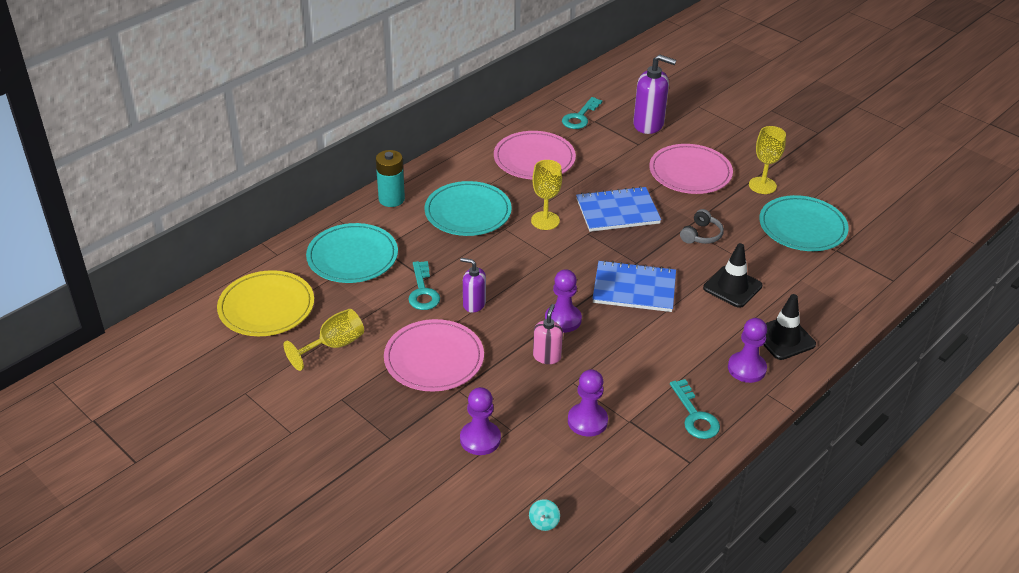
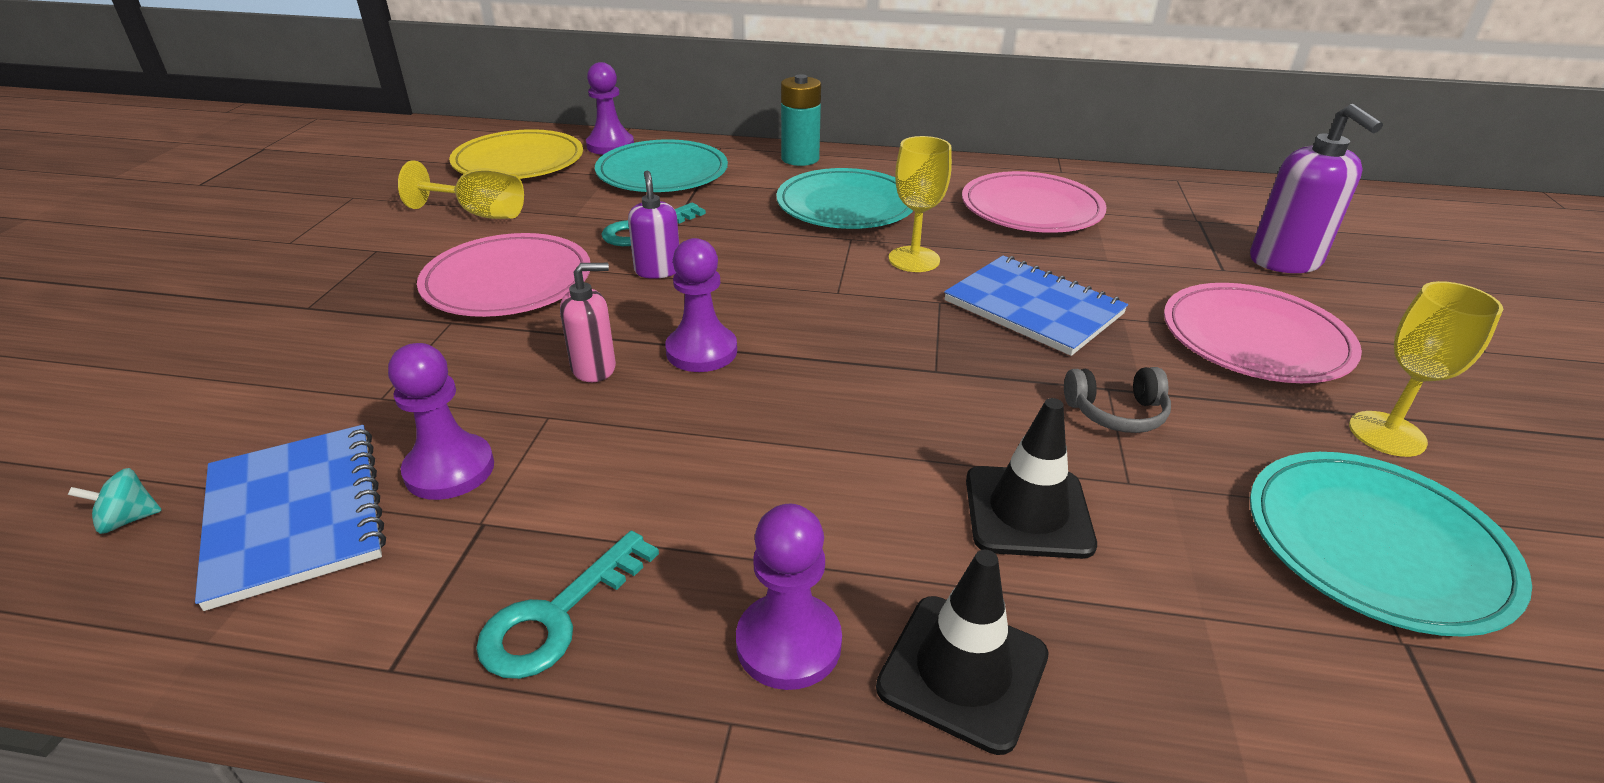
camera: 55 degrees right, 5 degrees down
purple pawn [460,387,501,455] -> purple pawn moved to [586,62,634,155]
turquoise key [562,97,602,129] -> none
blue notebook [592,260,676,312] -> blue notebook moved to [195,425,386,611]

